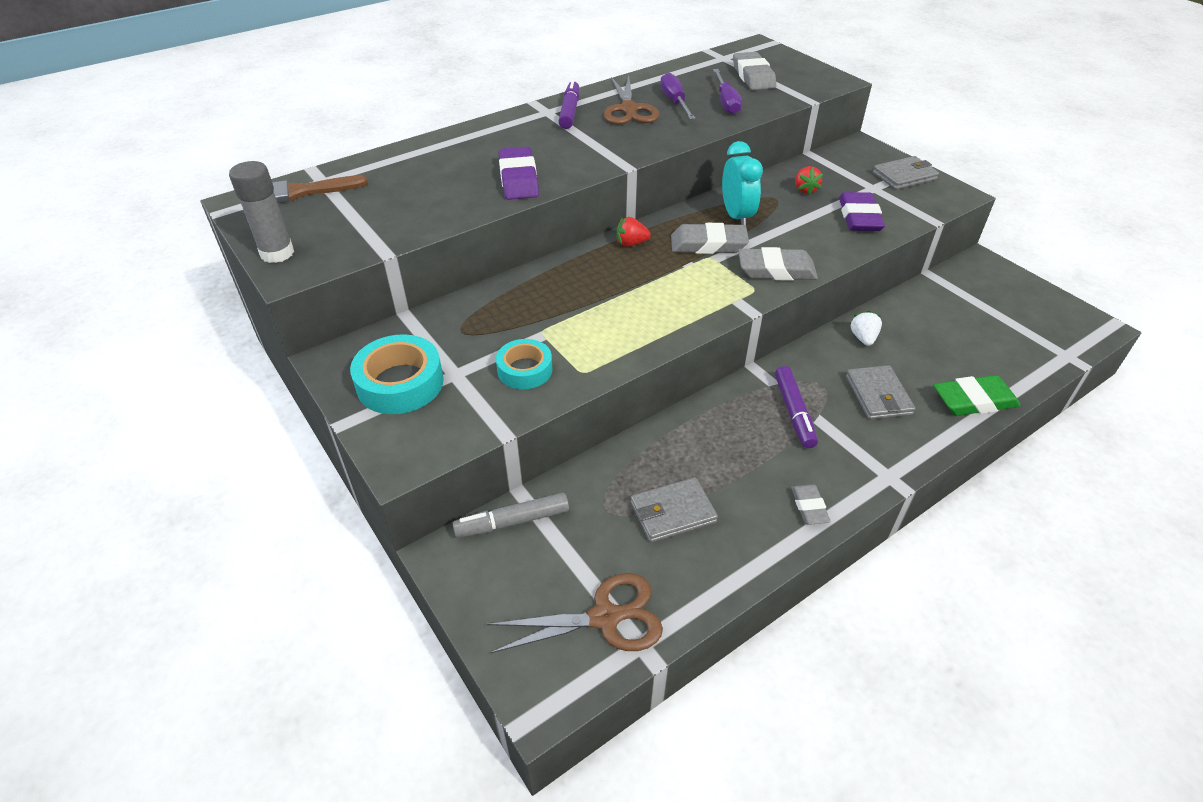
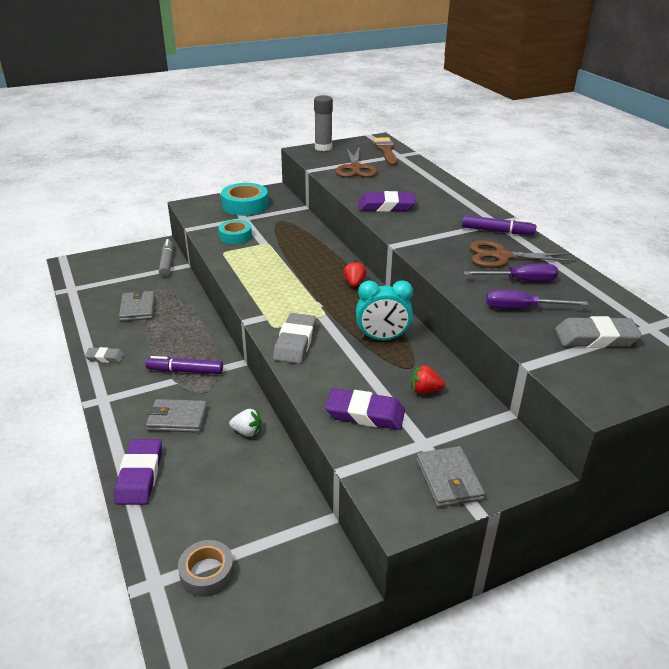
camera: 100 degrees right, 10 degrees down
brown scissors [487,573,663,653] -> brown scissors moved to [336,147,377,178]
grey eraser [671,223,749,254] -> none
green eraser [933,375,1021,416] -> purple eraser [114,439,162,505]
none -> grey tape [178,540,234,597]

